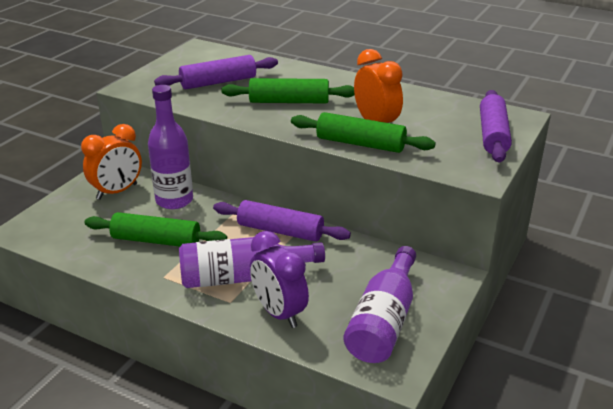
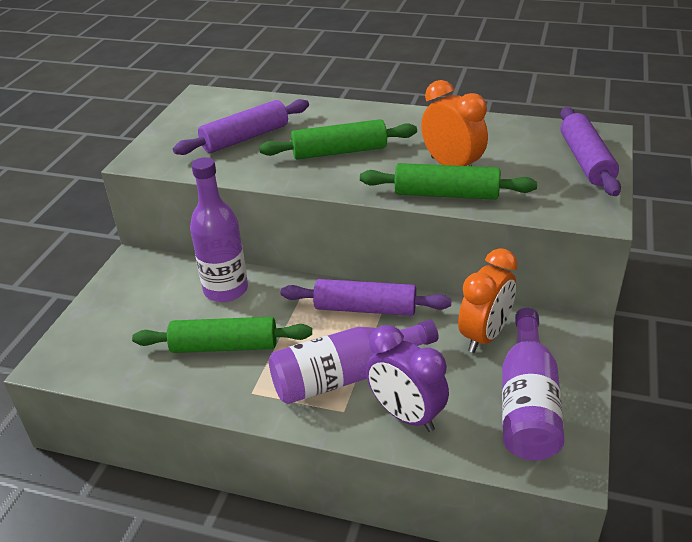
camera: 10 degrees left, 5 degrees up
orange clock [81,124,142,200] -> orange clock moved to [458,248,517,353]

